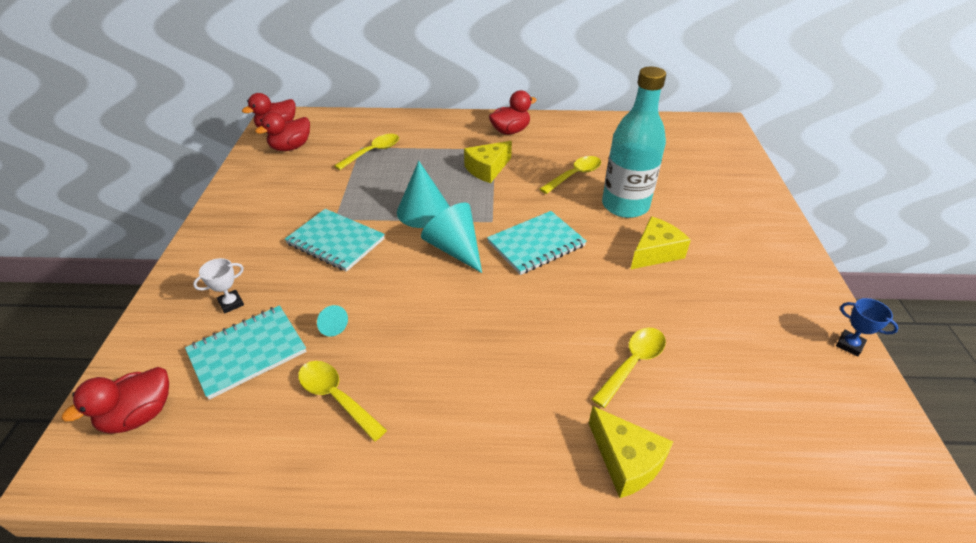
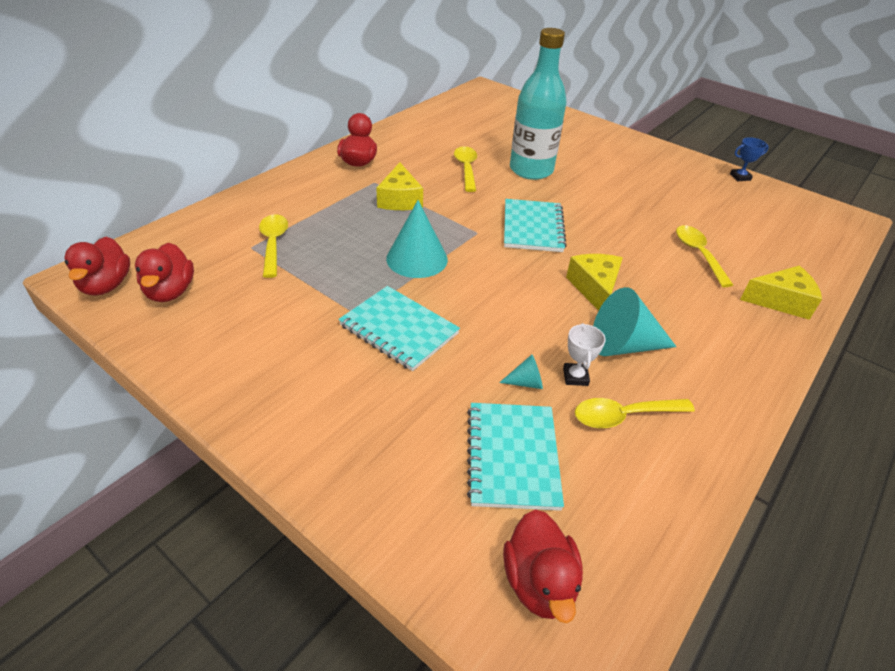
camera: 55 degrees left, 0 degrees up
white trophy [193,258,244,313] -> white trophy moved to [563,323,606,386]
turquoise notebook [285,209,385,272] -> turquoise notebook turned 60 degrees clockwise [338,286,460,371]
turquoise cone [421,203,482,273] -> turquoise cone moved to [593,287,677,356]
yellow cheese [630,216,691,270] -> yellow cheese moved to [566,254,623,310]

